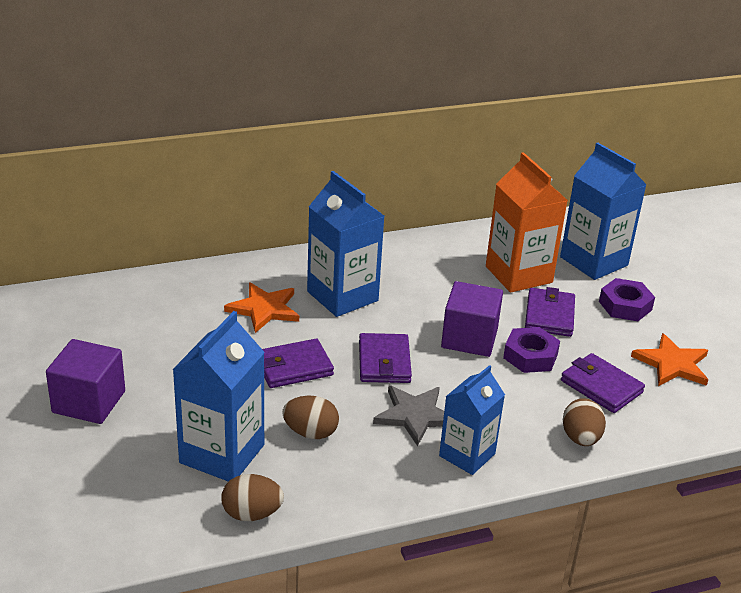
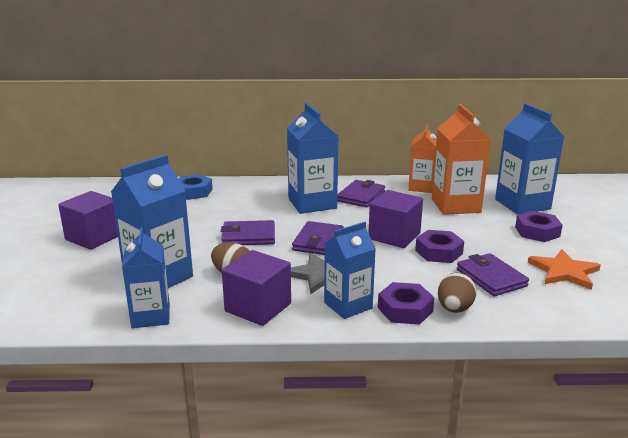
camera: 20 degrees right, 10 degrees down
brown egg [221,474,284,521] -> blue carton [122,227,170,328]
orange star [224,282,299,333] -> none
purple wallet [525,287,575,337] -> purple wallet moved to [337,180,385,207]
none -> blue nut [178,174,213,200]
none -> purple cube [222,250,291,326]
none -> purple nut [378,282,435,325]
none -> orange carton [408,125,437,193]

